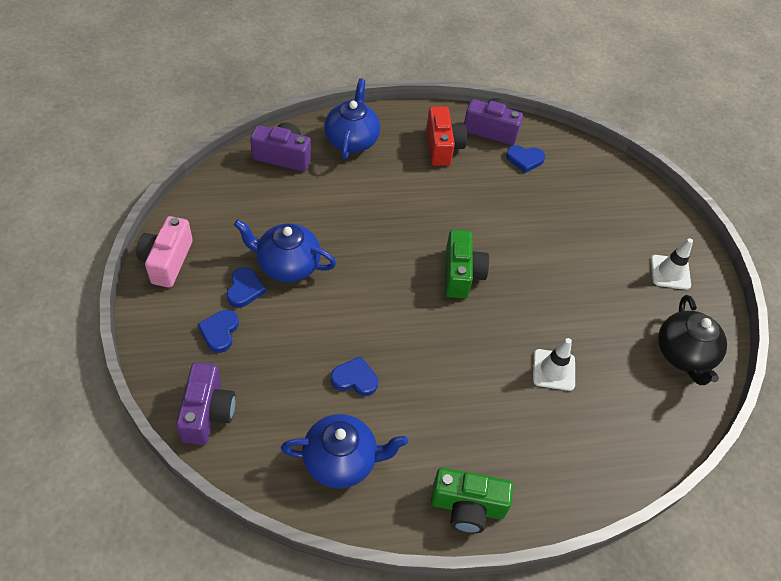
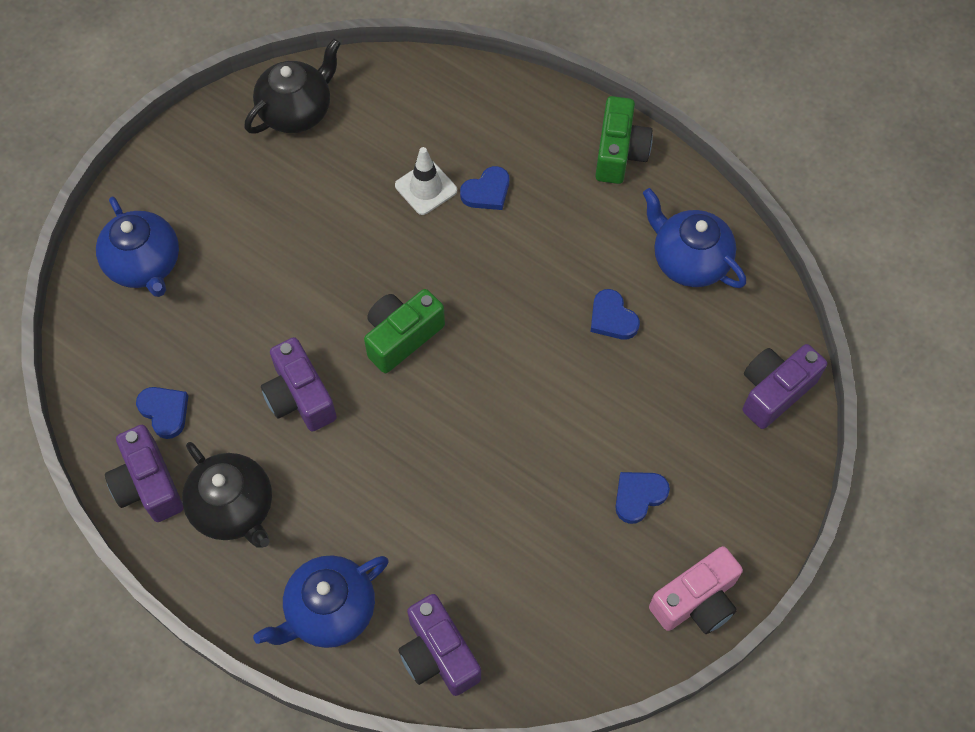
camera: 130 degrees left, 10 degrees up
blue heart [198,310,239,353] -> blue heart moved to [460,166,509,210]
blue teapot [234,220,336,282] -> blue teapot moved to [96,197,179,297]
red camera [426,106,467,166] -> black teapot [182,442,272,548]
green camera [431,468,513,533] -> green camera turned 45 degrees clockwise [595,96,653,184]
white traffic cone [651,238,693,290] -> none
none -> purple camera [261,337,337,432]

